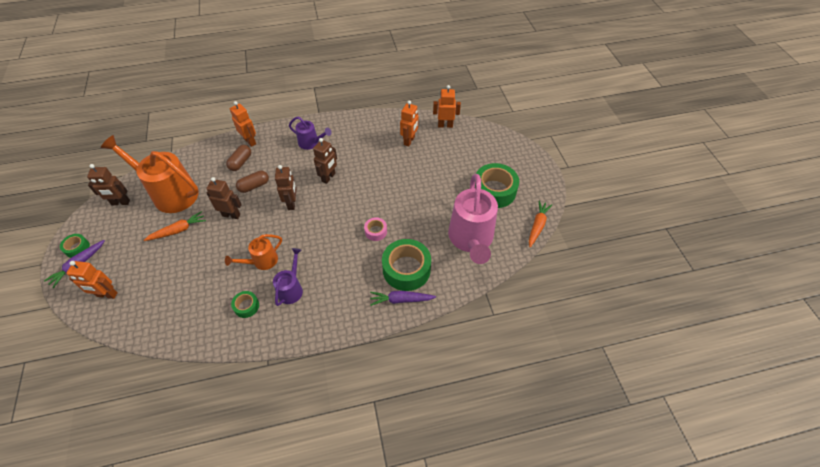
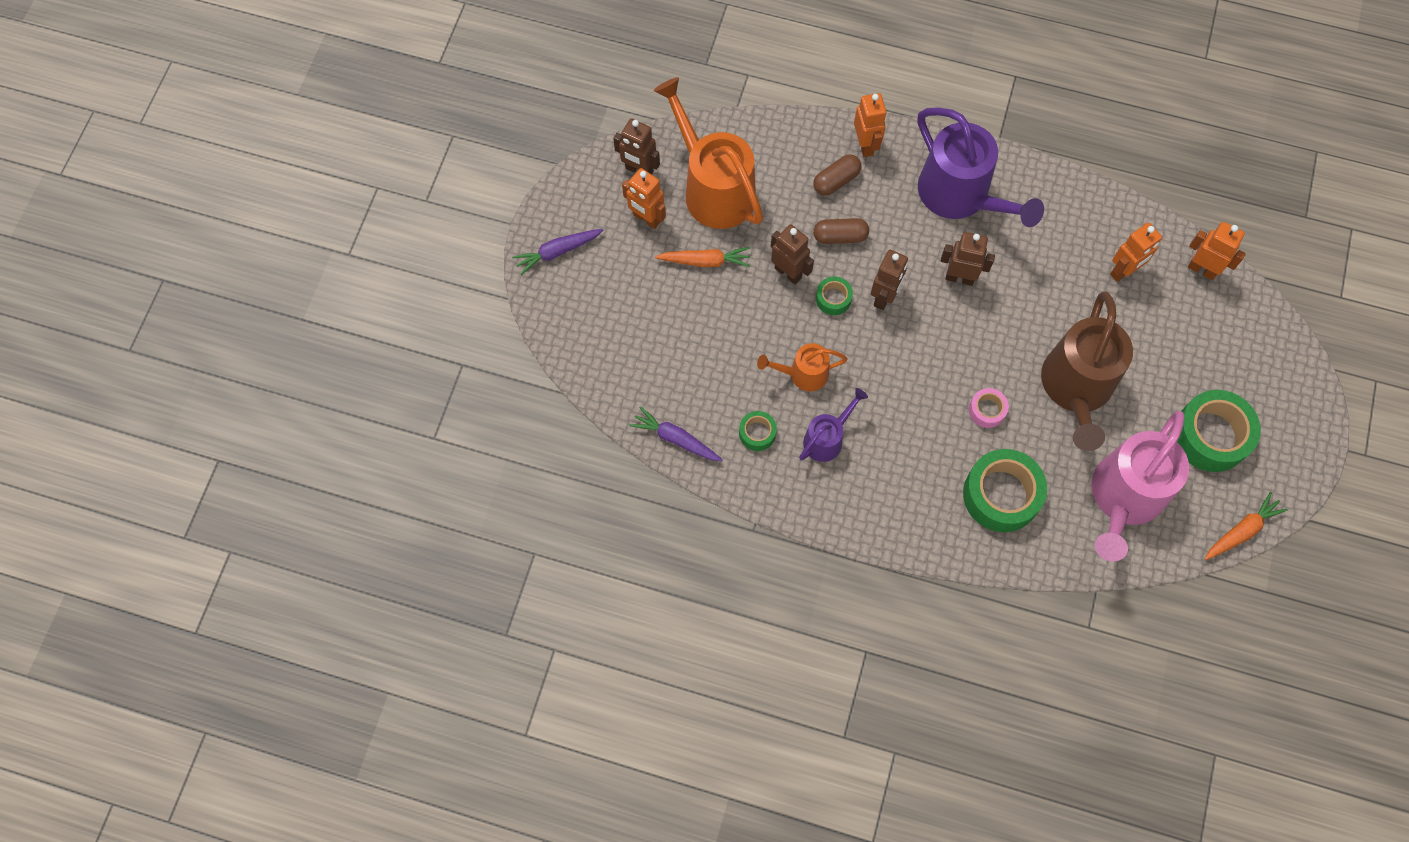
camera: 30 degrees right, 15 degrees up
green tape [60,234,90,258] -> green tape moved to [816,277,853,315]
orange robot [66,261,118,299] -> orange robot moved to [622,168,666,229]
purple watering can [289,117,332,150] -> purple watering can [917,107,1044,227], size x1.95
brown robot [313,138,337,184] -> brown robot turned 135 degrees counterclockwise [940,232,995,286]
purple carrot [370,291,436,306] -> purple carrot moved to [629,406,723,461]
none -> brown watering can [1041,292,1133,451]

